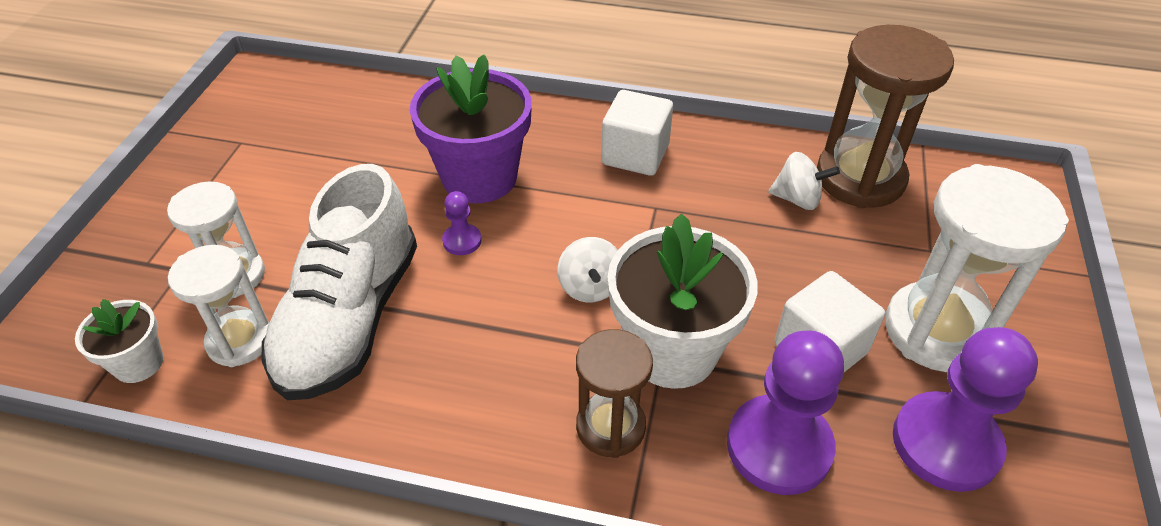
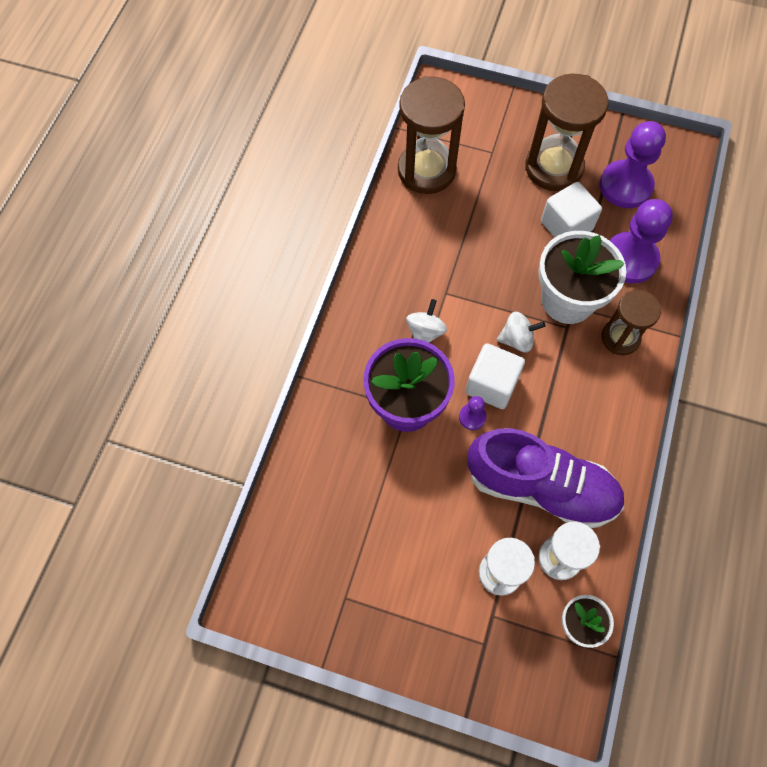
camera: 85 degrees left, 20 degrees up
white shoe [262,164,417,400] -> purple shoe [467,428,625,528]
white cube [601,90,673,176] -> white cube moved to [465,343,525,409]
white spinning top [768,152,840,210] -> white spinning top moved to [406,299,447,343]
white hourglass [885,164,1069,372] -> brown hourglass [525,74,608,191]

